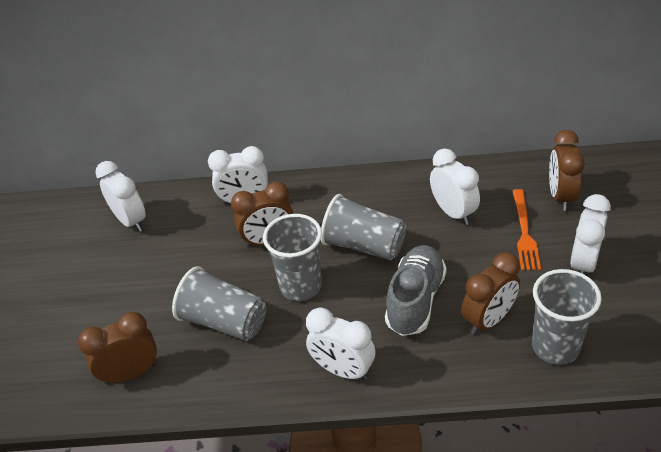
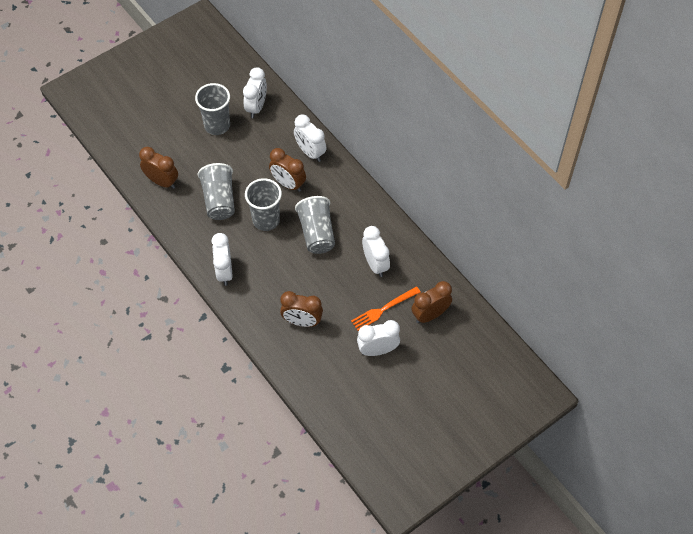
camera: 50 degrees right, 15 degrees up
grey shoe [385,245,447,336] -> none
white clock [430,148,480,225] -> white clock turned 45 degrees counterclockwise [362,226,390,277]
grey cup [532,269,602,365] -> grey cup moved to [195,83,230,135]

